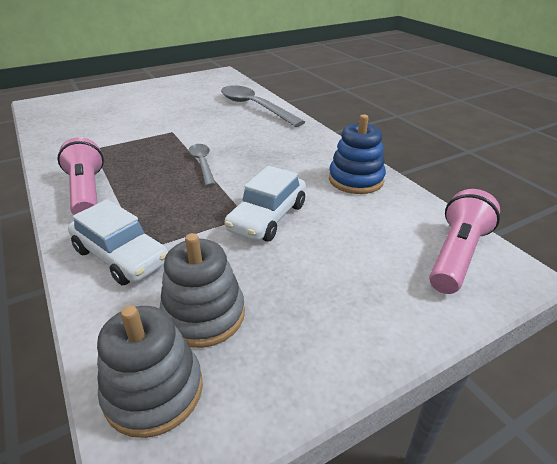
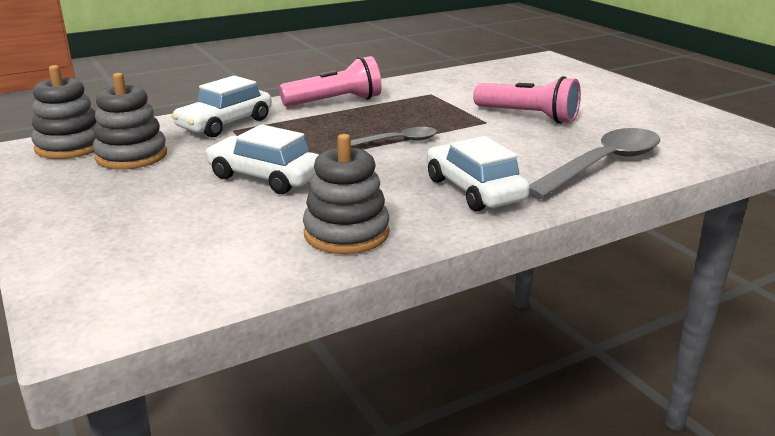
camera: 90 degrees right, 10 degrees down
blue stacking toy [329,115,386,194] -> grey stacking toy [303,134,390,254]
pink flashlight [429,189,500,294] -> pink flashlight moved to [473,76,581,124]
none -> white car [427,136,530,211]

